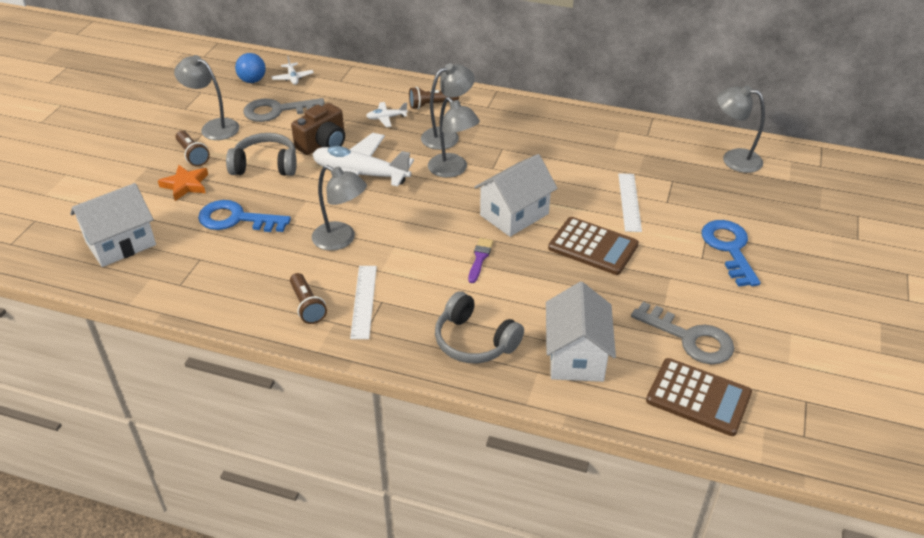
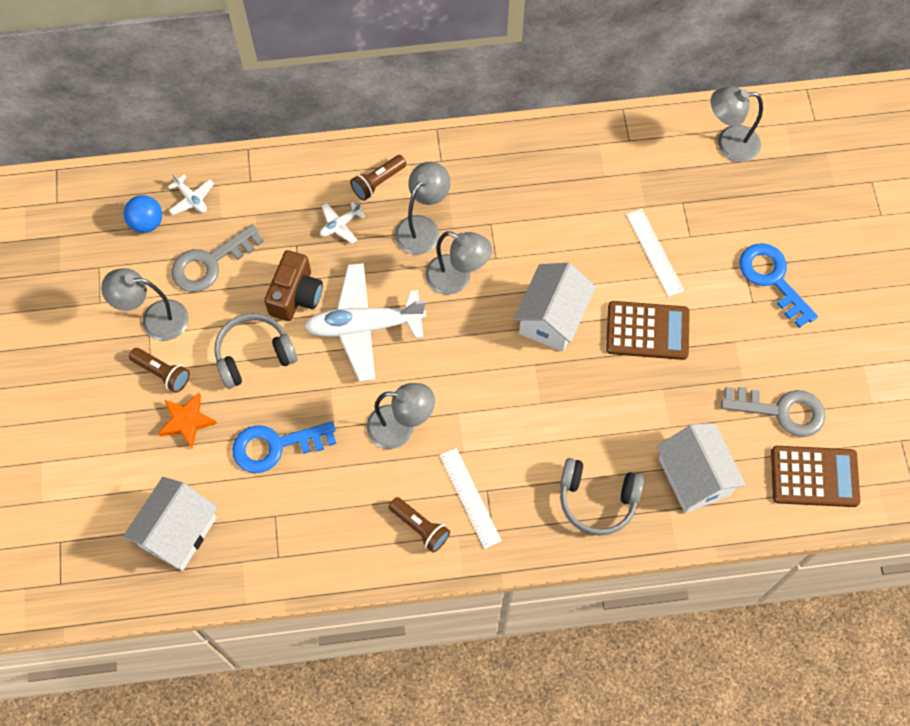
camera: 25 degrees left, 25 degrees up
purple brush [468,238,493,283] -> none

